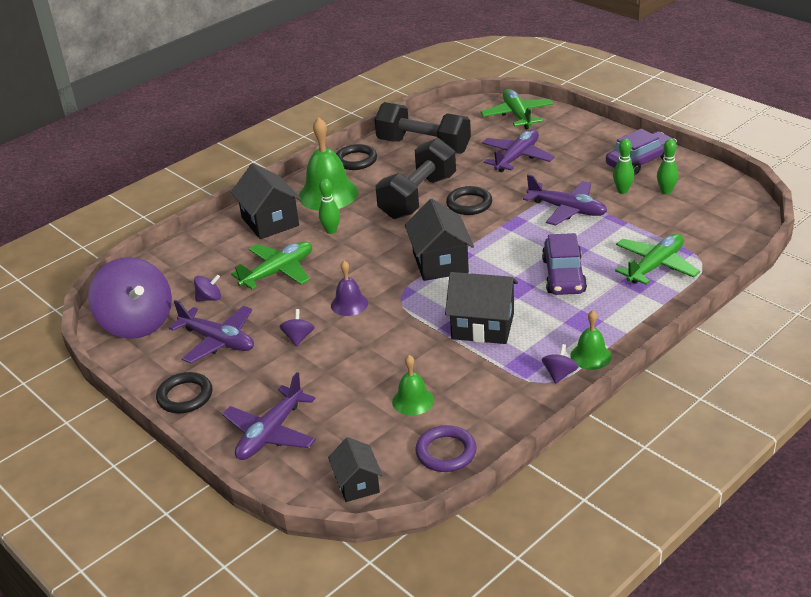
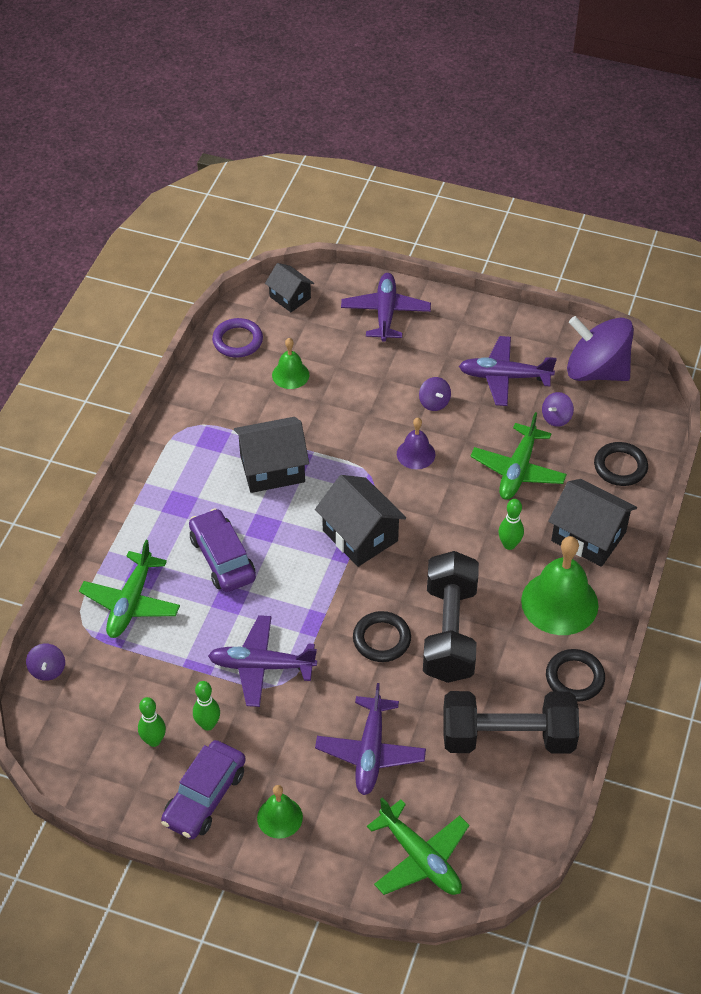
camera: 150 degrees right, 15 degrees up
black ring [156,372,213,413] -> black ring moved to [594,442,648,486]
purple spinning top [542,344,578,384] -> purple spinning top moved to [26,644,65,681]
green bell [570,310,611,370] -> green bell moved to [257,785,303,839]

